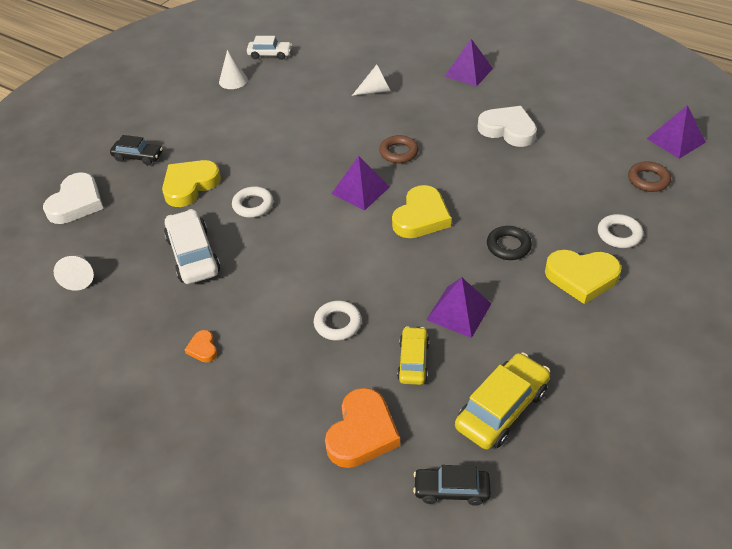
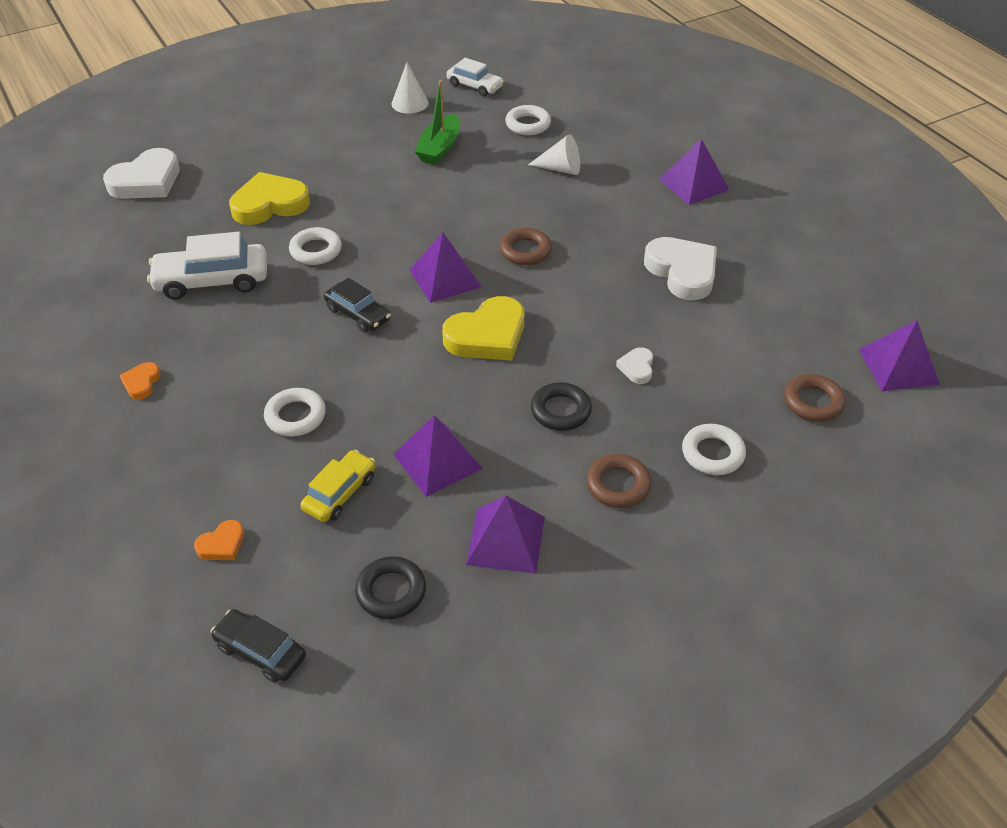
camera: 25 degrees right, 0 degrees up
white cone [54,255,94,291] -> none
black car [110,135,163,165] -> black car moved to [324,278,391,332]
white car [164,209,220,284] -> white car turned 105 degrees counterclockwise [147,232,267,300]
orange heart [325,388,400,468] -> orange heart [194,520,244,560], size x0.48
yellow car [455,352,550,450] -> black ring [355,556,426,619]
yellow heart [545,250,622,304] -> brown ring [586,454,652,508]
none -> green boat [414,80,460,165]
none -> purple pyramid [466,496,545,574]
none -> white ring [505,105,551,135]
none -> white heart [616,347,653,384]

